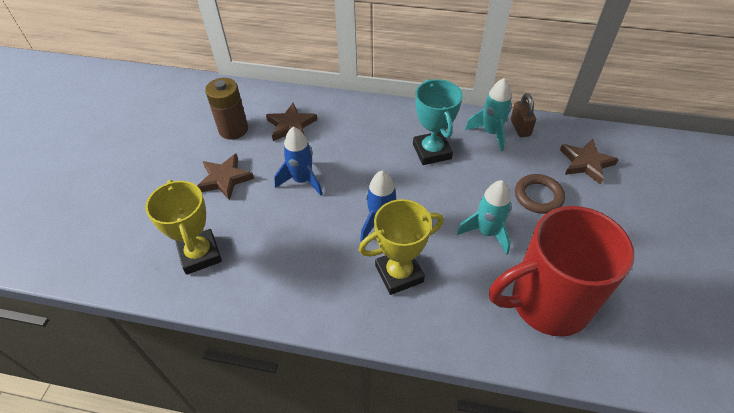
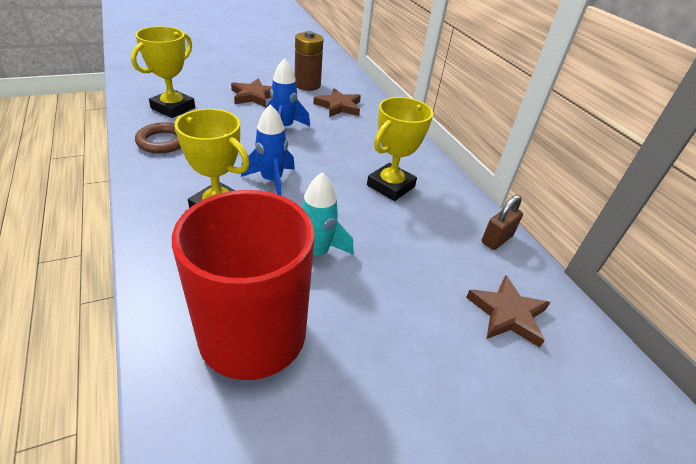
camera: 50 degrees right, 10 degrees down
turquoise trophy [413,79,463,165] -> yellow trophy [367,97,433,201]
turquoise rocket [465,78,512,151] -> none
brown ring [515,174,565,214] -> brown ring moved to [135,123,181,153]

